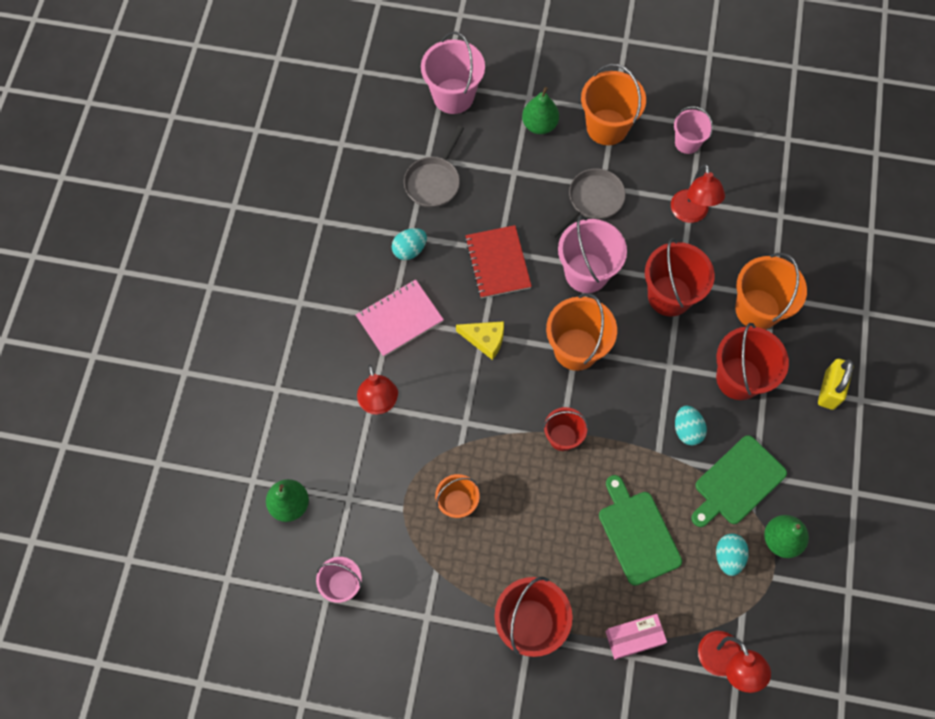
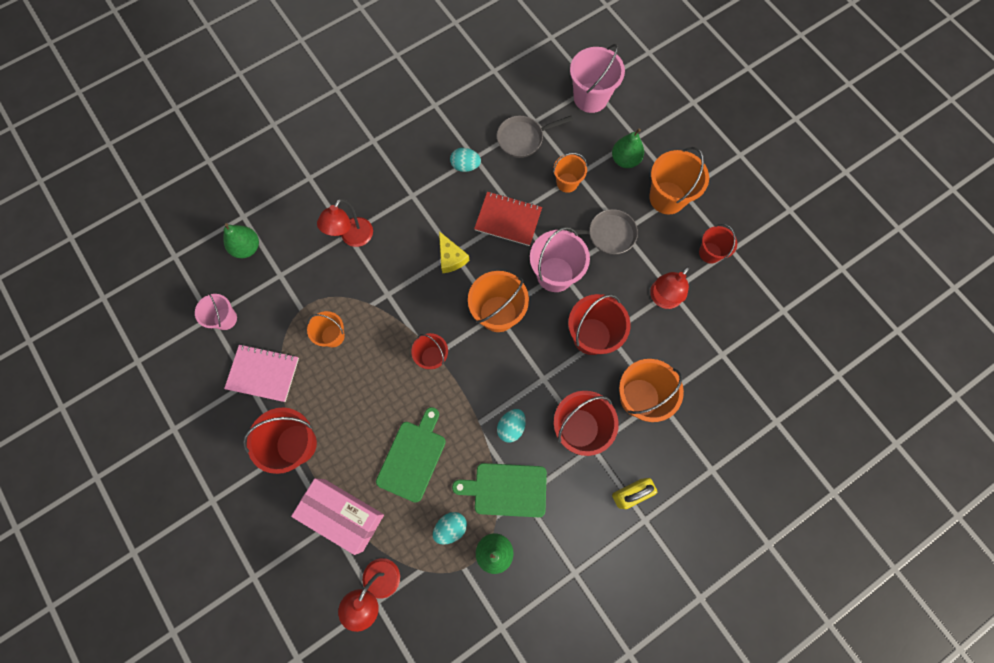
camera: 45 degrees right, 5 degrees up
pink notebook [356,279,444,357] -> pink notebook moved to [224,344,299,402]
red notebook [465,225,532,298] -> red notebook turned 75 degrees clockwise [474,192,542,246]
pink box [605,614,667,659] -> pink box [291,478,384,555], size x1.67
pink bucket [674,106,713,154] -> red bucket [699,224,737,264]
none -> orange bucket [553,153,587,193]

